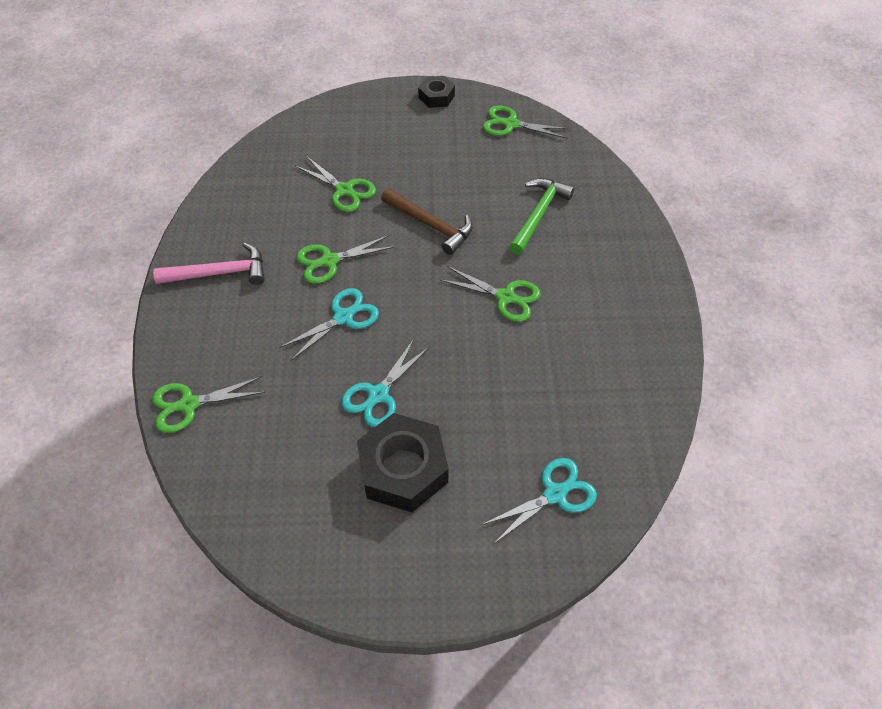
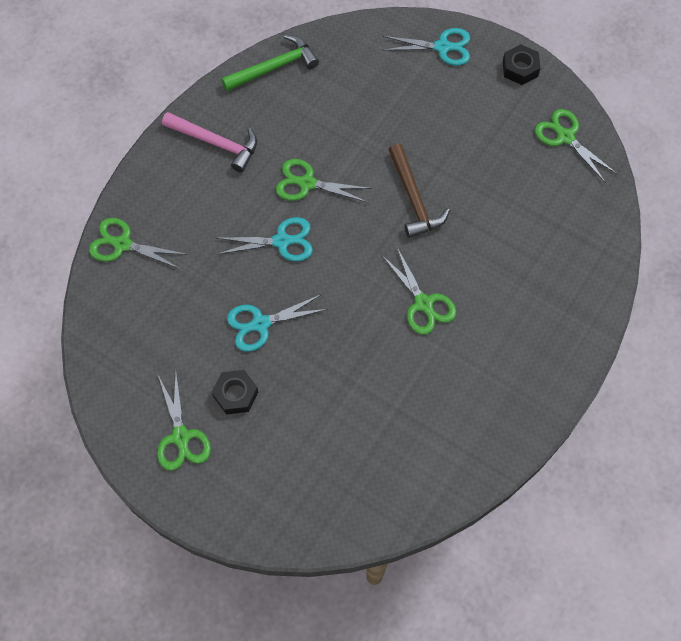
camera: 35 degrees right, 10 degrees up
green scissors [295,156,376,212] -> green scissors moved to [157,373,211,471]
black nut [357,413,449,512] -> black nut [212,370,258,414], size x0.54
turquoise scissors [481,458,597,543] -> turquoise scissors moved to [382,28,470,66]
green hammer [509,178,574,255] -> green hammer moved to [221,35,319,91]

